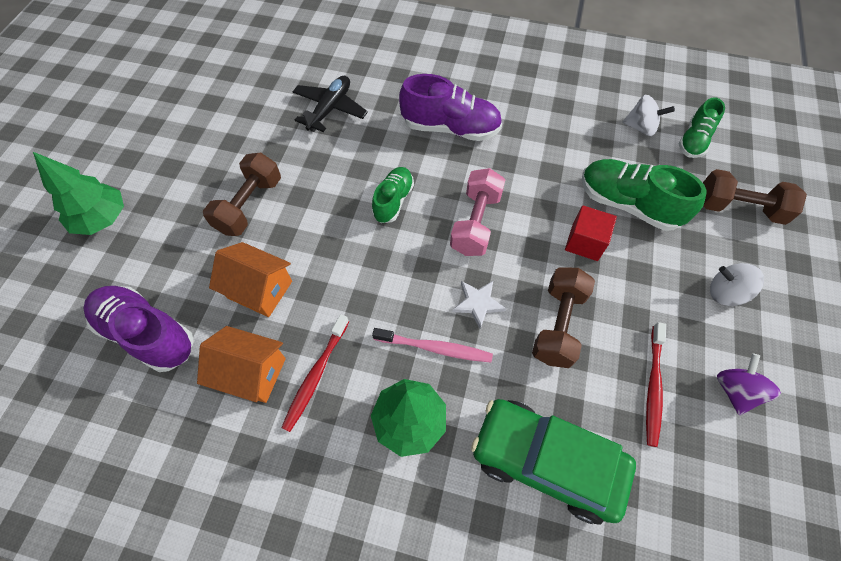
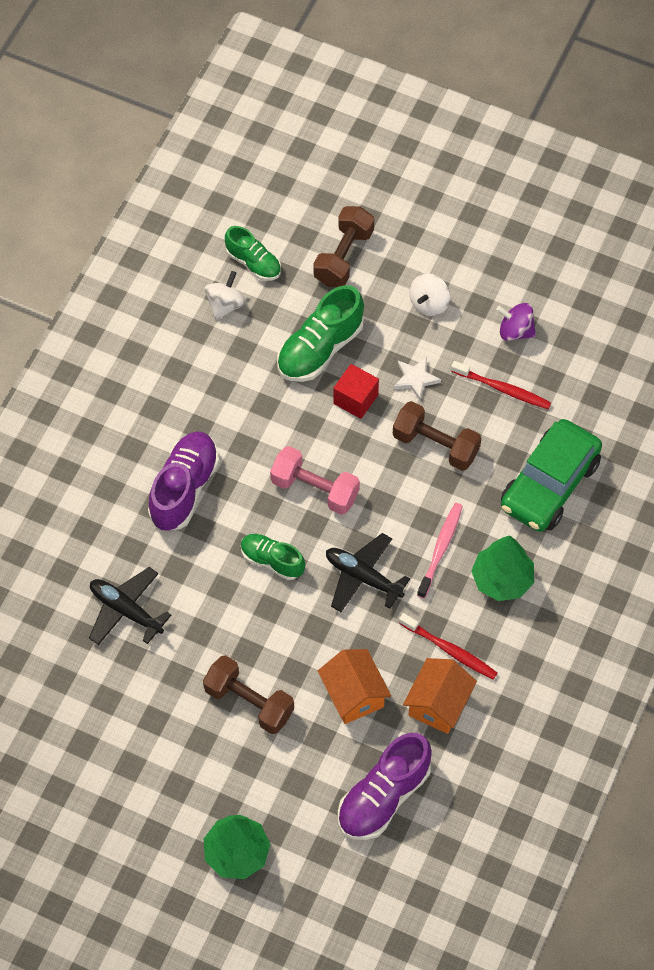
camera: 80 degrees left, 0 degrees up
orange house [209,242,292,317] -> orange house turned 60 degrees counterclockwise [318,649,391,724]
white star [453,281,506,329] -> white star moved to [394,357,441,400]
none -> black plane [326,533,410,612]

